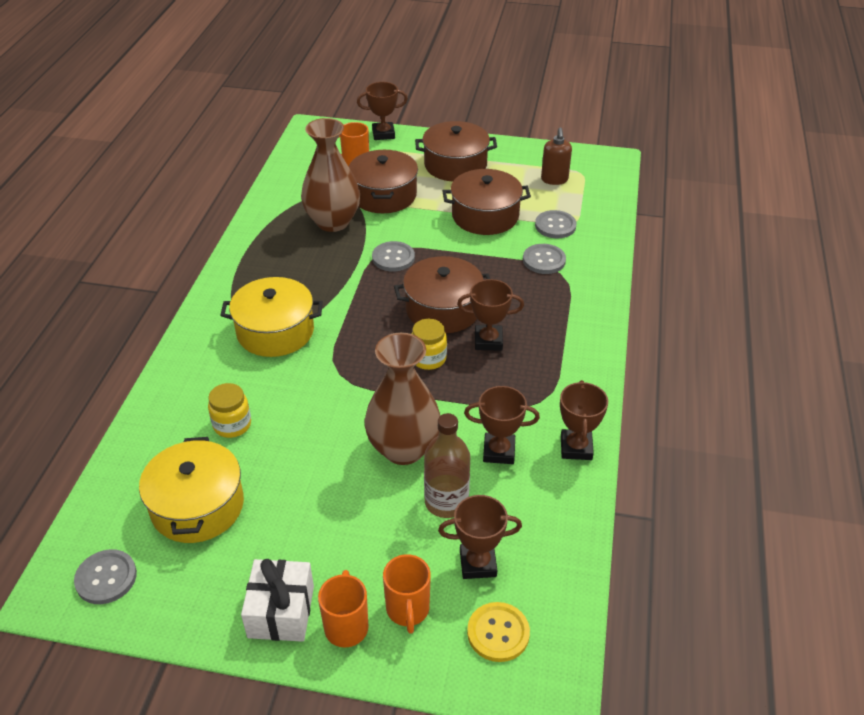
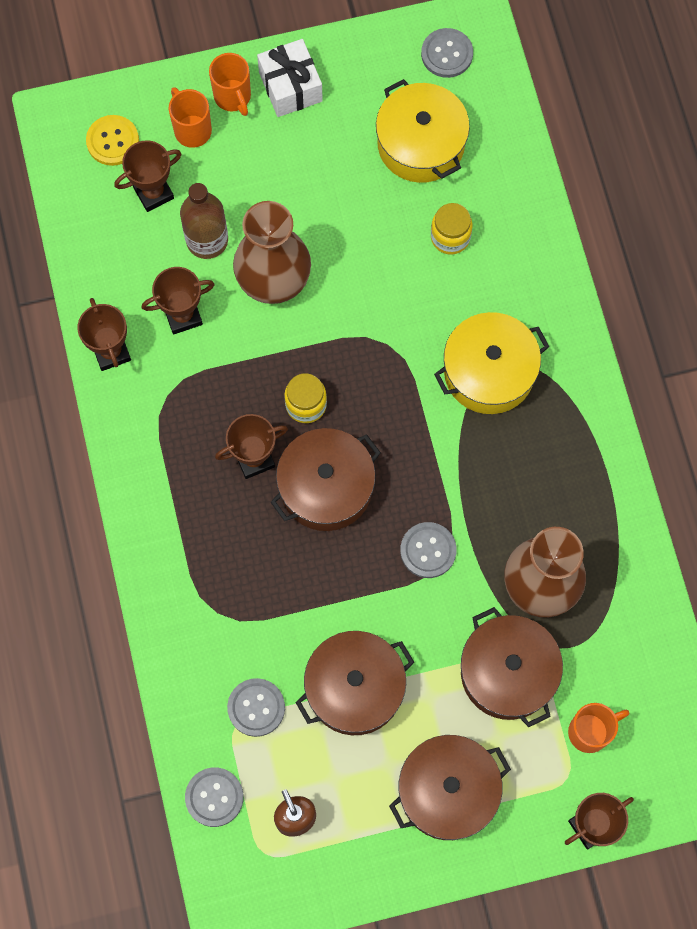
camera: 155 degrees right, 30 degrees up
grey button [523,244,566,274] -> grey button moved to [185,768,244,827]

